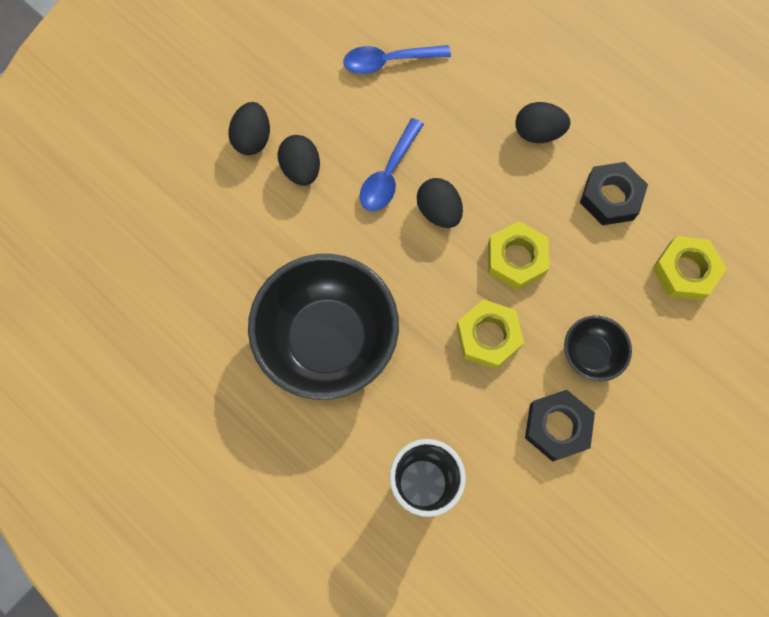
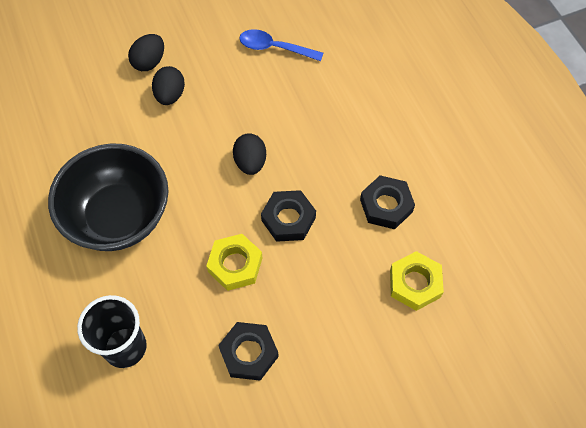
camera: 25 degrees right, 10 degrees down
blue spoon [360,118,424,211] -> none
yellow nut [488,221,549,290] -> black nut [261,190,316,242]
black egg [515,102,570,143] -> none
black bowl [564,316,632,381] -> none

